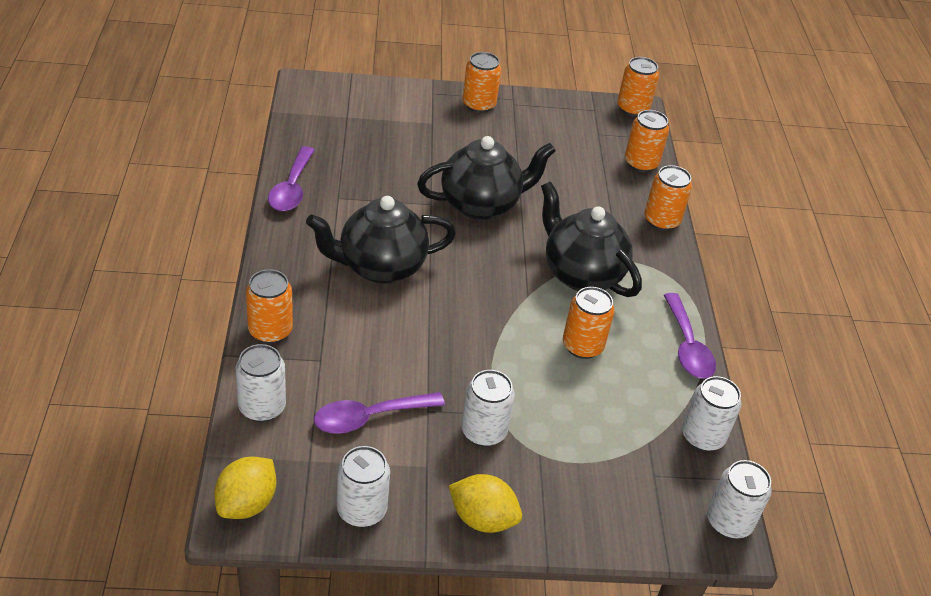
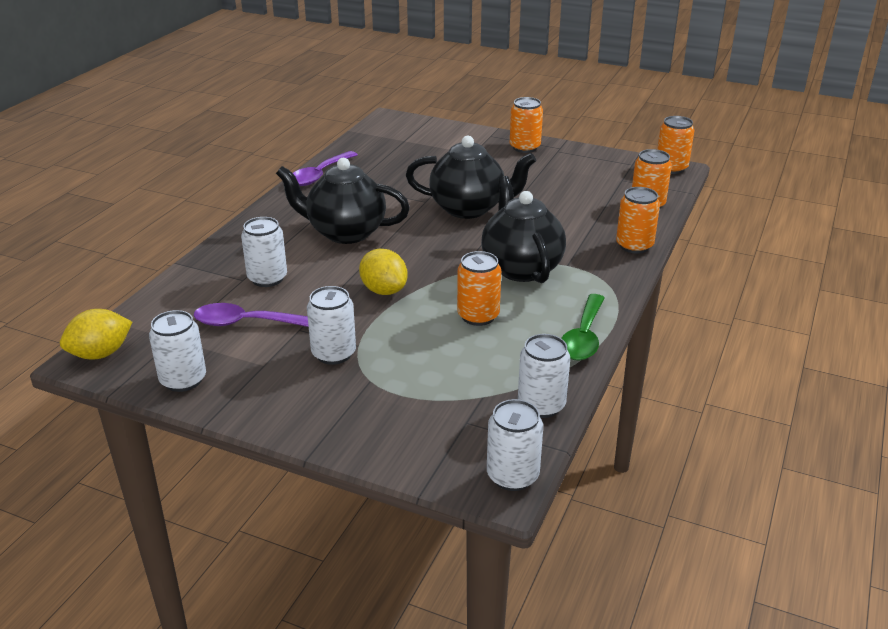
camera: 30 degrees right, 10 degrees down
white can [236,344,286,422] -> white can moved to [241,217,287,287]
orange can [246,269,293,344] -> none
yellow lemon [449,474,522,533] -> yellow lemon moved to [359,249,408,295]
purple spoon [664,293,716,379] -> green spoon [561,294,604,360]

